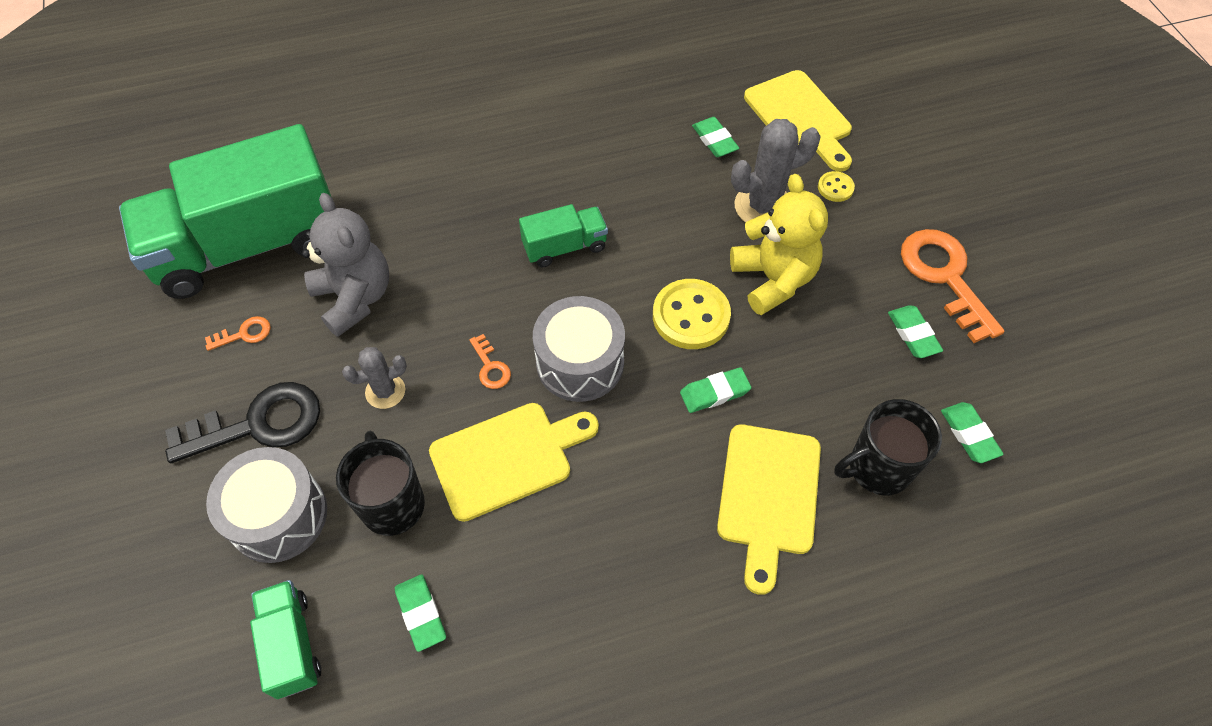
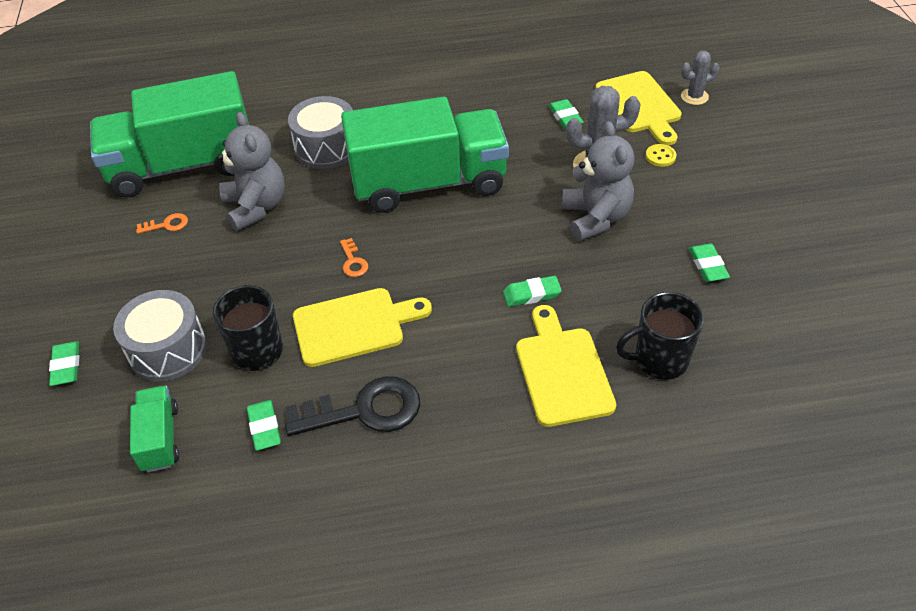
camera: 10 degrees right, 10 degrees down
black key [165,382,320,463] -> black key moved to [285,376,420,436]
grey cactus [342,347,407,409] -> grey cactus moved to [681,51,720,105]
green truck [519,204,608,268] -> green truck [341,97,509,213], size x2.28
grey drum [533,296,625,402] -> grey drum moved to [288,96,353,169]
yellow button [653,279,731,349] -> none
yellow cutting board [717,424,821,595] -> yellow cutting board turned 150 degrees clockwise [516,305,616,427]
yellow teddy bear [730,174,828,315] -> grey teddy bear [562,121,635,241]
orange key [901,229,1005,343] -> none
green eraser [941,402,1004,463] -> green eraser moved to [49,342,79,386]

